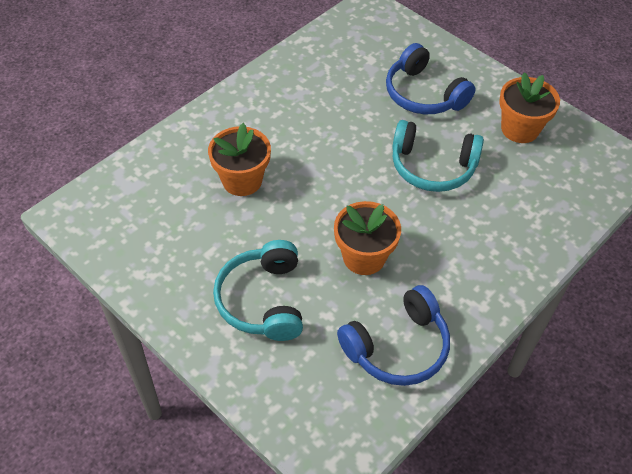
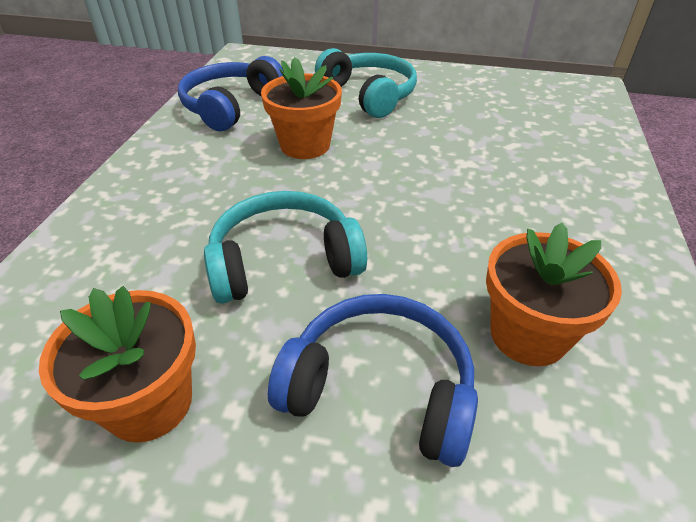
camera: 150 degrees right, 10 degrees down
orange flower pot [208,123,271,196] -> orange flower pot moved to [486,223,622,366]

